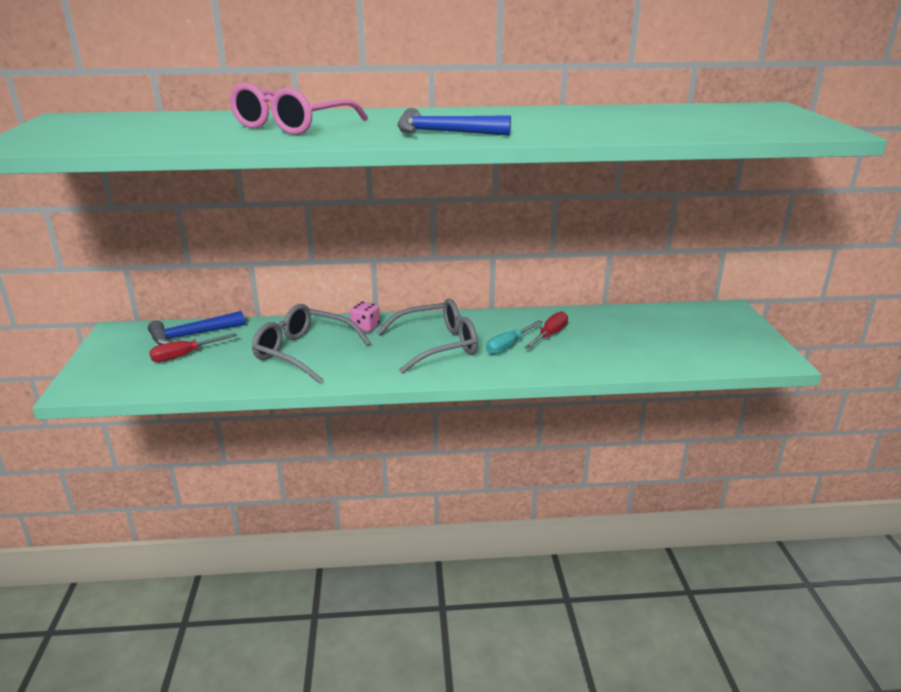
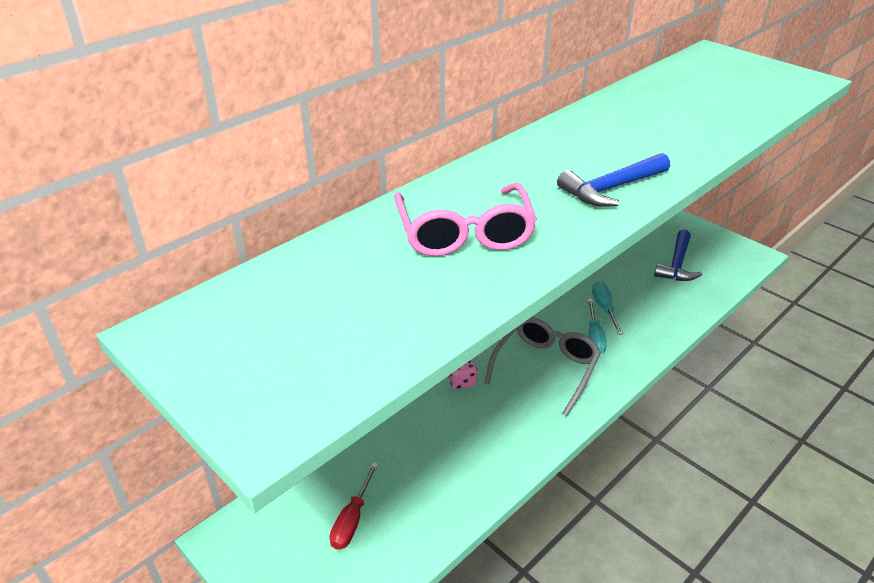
camera: 40 degrees left, 10 degrees up
blue hammer [148,311,245,345] -> blue hammer moved to [654,229,702,281]
grey glasses [252,304,371,384] -> none
red screwdriver [524,311,568,349] -> turquoise screwdriver [592,281,623,335]

